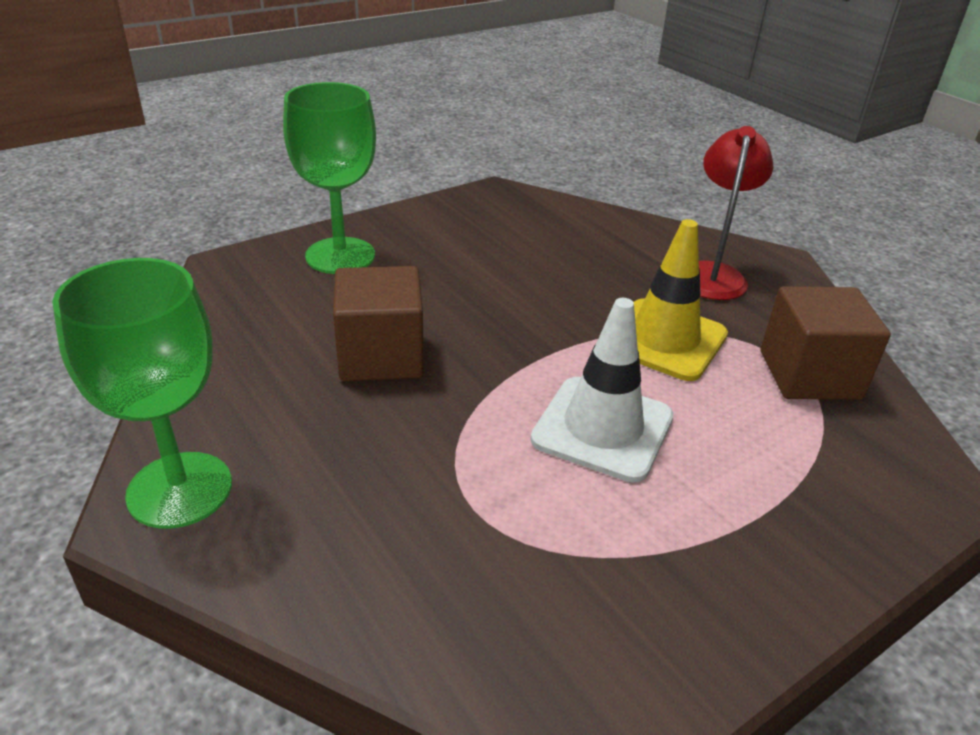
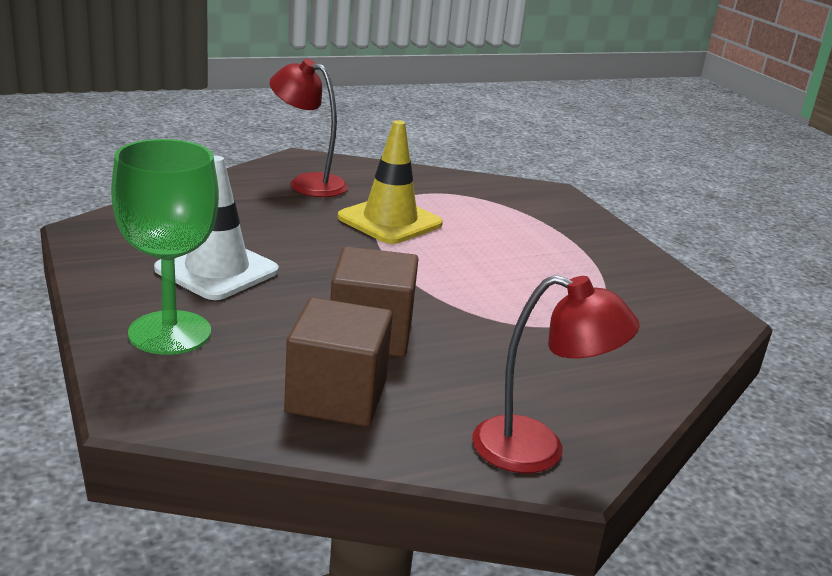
camera: 80 degrees left, 10 degrees down
green goblet [52,258,232,529] -> red lamp [472,275,640,473]
white traffic cone [531,298,674,482] -> white traffic cone moved to [154,156,279,300]
brown cube [761,286,891,400] -> brown cube moved to [284,297,393,427]

